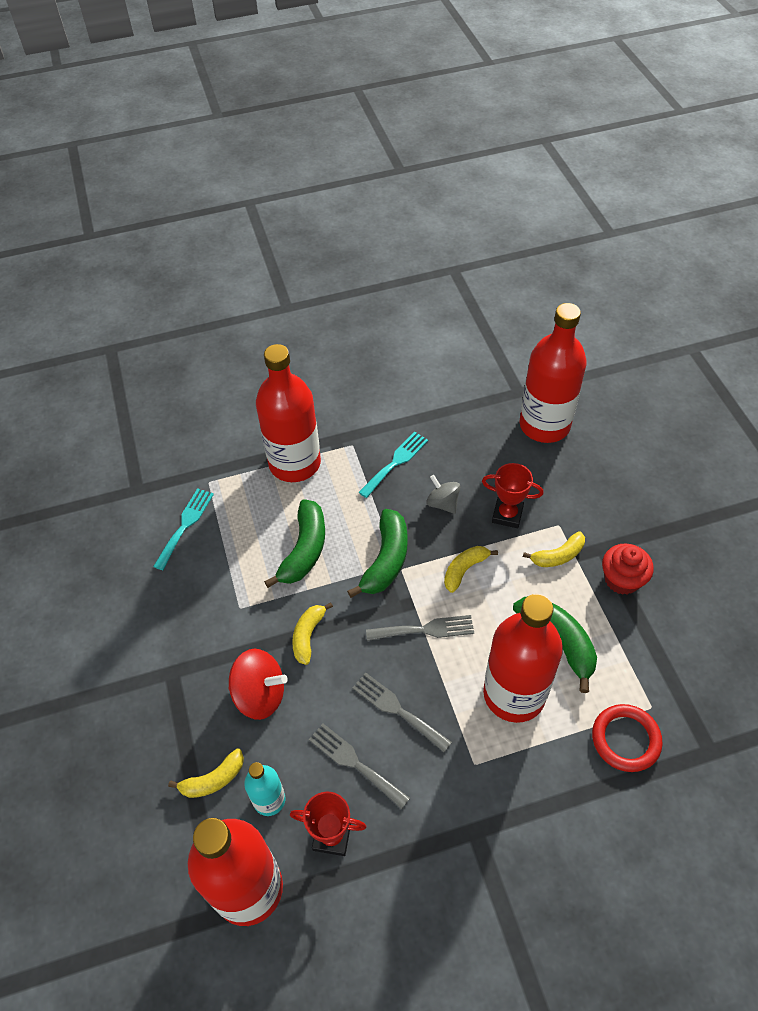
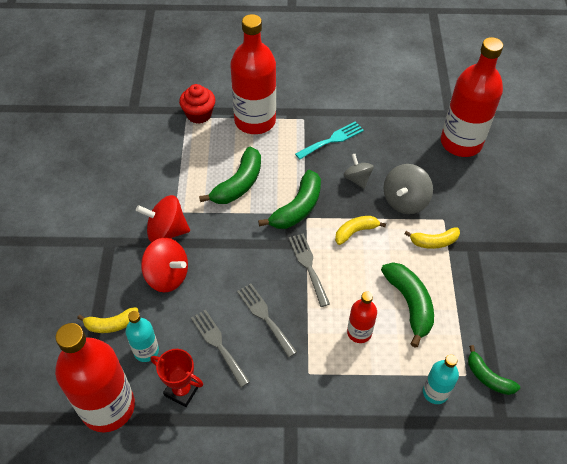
camera: 15 degrees right, 0 degrees up
turquoise fork [153,488,214,570] -> none
yellow banana [292,602,333,665] -> none
grey fork [366,615,474,641] -> grey fork turned 120 degrees counterclockwise [289,233,330,307]
red trophy [482,463,544,528] -> grey spinning top [384,164,433,214]
red bottle [483,594,563,723] -> red bottle [347,291,377,343], size x0.49
red ring [592,704,663,772] -> turquoise bottle [423,355,459,404]
red cupcake [602,544,654,595] -> red cupcake moved to [179,84,215,124]
none -> red spinning top [136,195,190,243]
none -> green banana [468,345,520,395]

